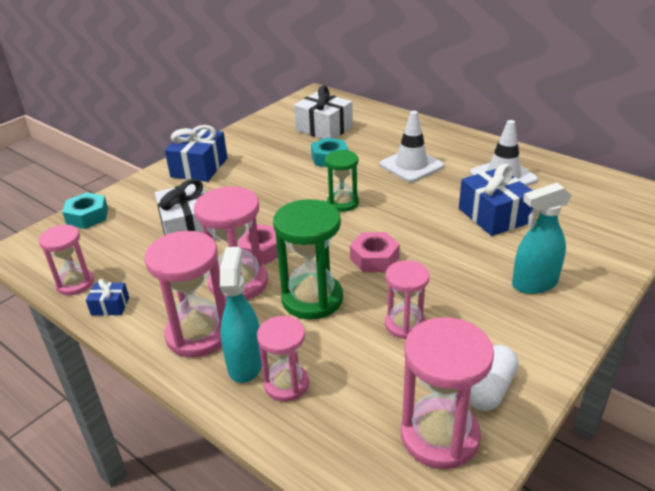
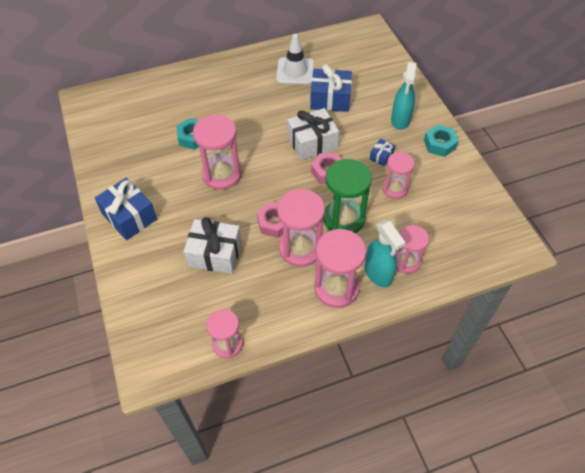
camera: 60 degrees left, 20 degrees up
turquoise nut [62,192,108,229] -> turquoise nut moved to [424,124,459,157]
blue gift [86,279,129,316] -> blue gift moved to [370,139,395,166]
turquoise spray bottle [220,247,262,383] -> turquoise spray bottle turned 150 degrees counterclockwise [365,220,406,287]
white gift [294,85,353,139] -> white gift moved to [287,108,339,160]
green hourglass [325,150,359,212] -> none
white traffic cone [380,111,444,182] -> none
pink hourglass [401,317,494,469] -> pink hourglass moved to [193,115,242,190]
white capsule [469,345,519,411] -> none

